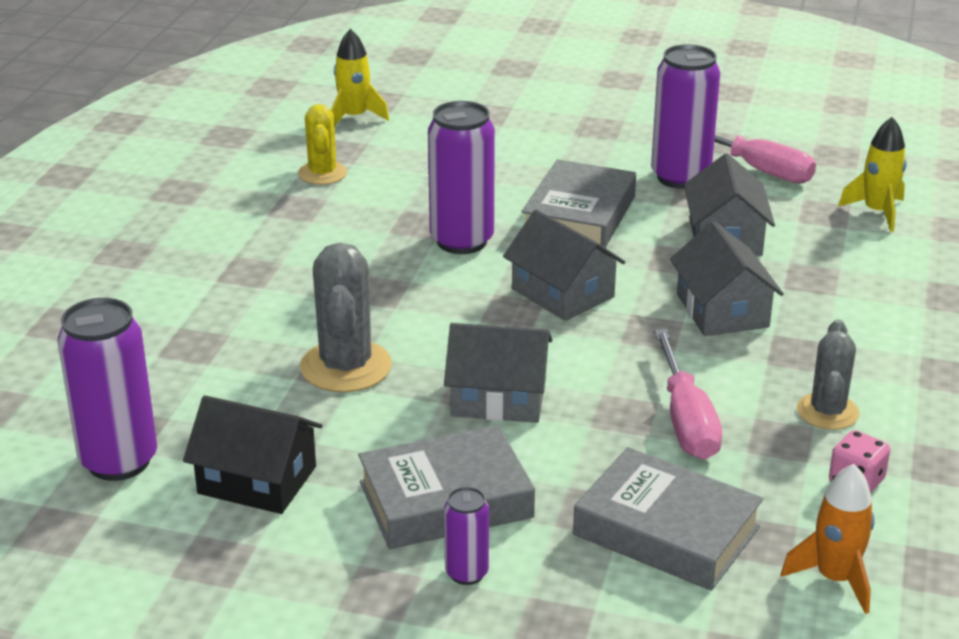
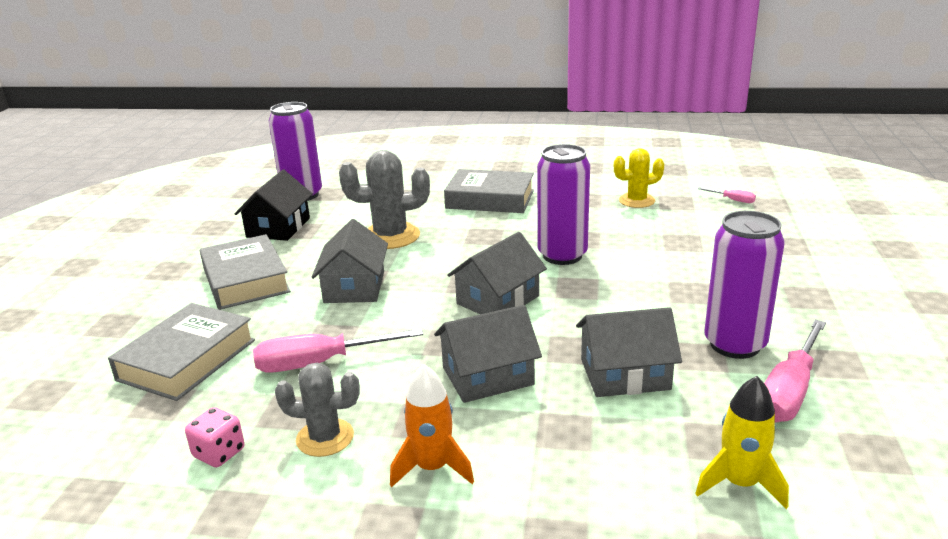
camera: 85 degrees right, 5 degrees down
yellow rocket [331,29,389,125] -> pink screwdriver [698,187,756,203]
purple can [444,487,489,585] -> none
grey book [521,159,636,248] -> grey book moved to [444,169,534,213]
orange rocket [781,464,875,614] -> orange rocket moved to [390,364,474,487]

